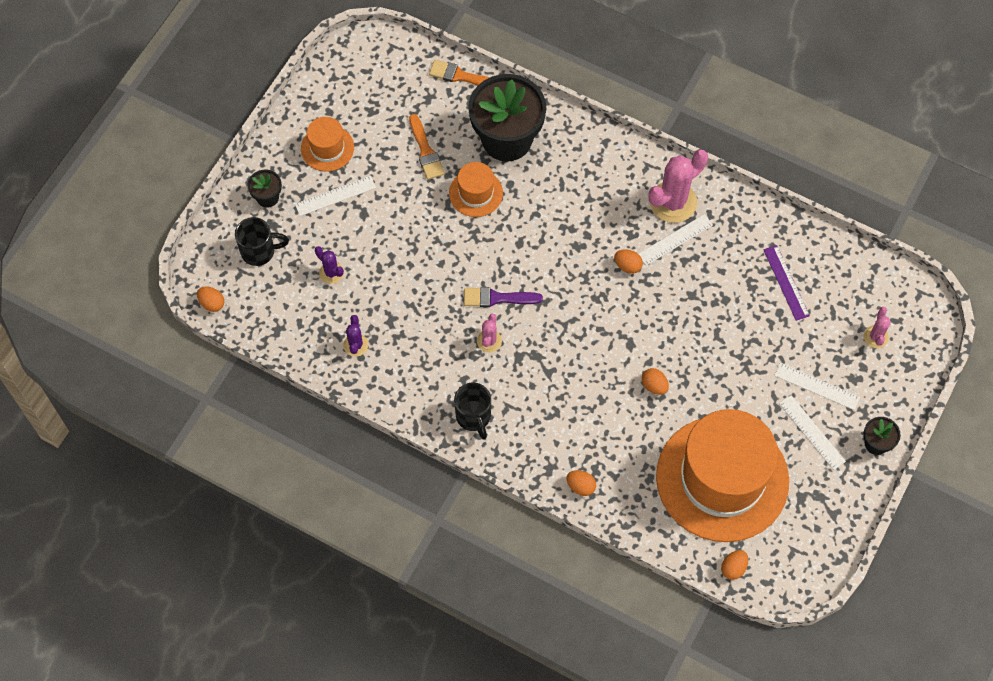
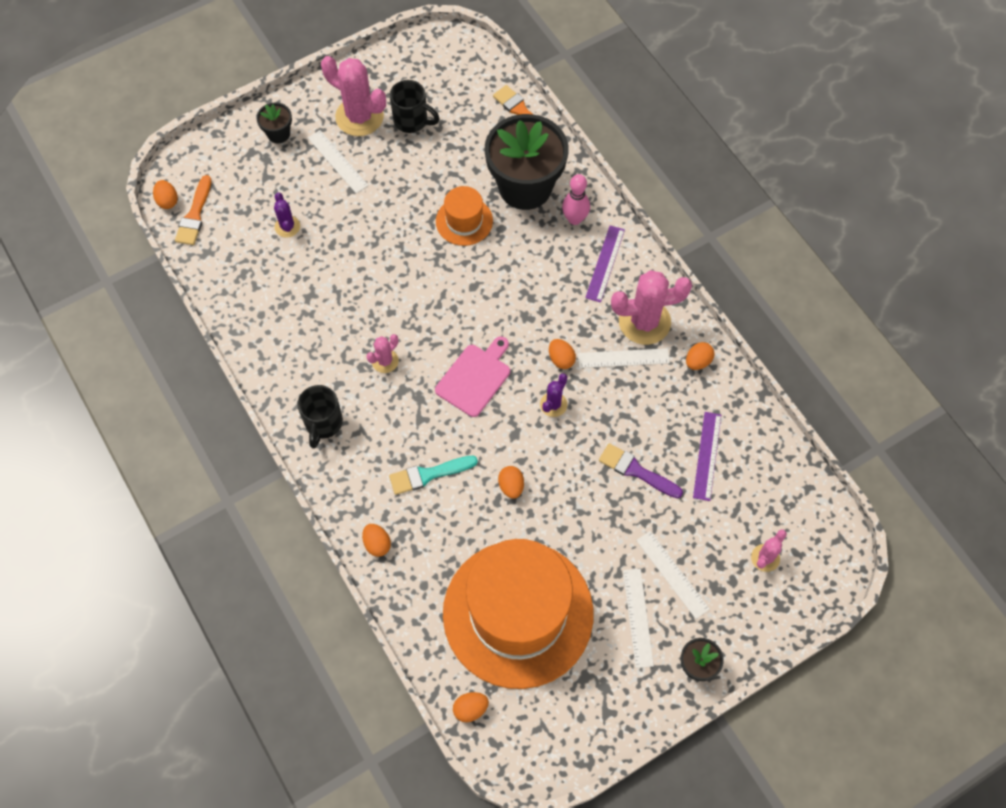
camera: 30 degrees right, 0 degrees up
black mug [235,217,289,266] -> black mug moved to [390,80,440,133]
white ruler [295,176,376,216] -> white ruler turned 45 degrees clockwise [308,130,369,193]
orange hat [301,117,354,171] -> pink cactus [321,56,386,136]
purple cactus [343,315,369,357] -> purple cactus moved to [540,373,568,417]
orange brush [409,114,444,180] -> orange brush moved to [175,175,212,245]
purple brush [464,287,543,307] -> purple brush moved to [599,443,683,498]
none -> turquoise brush [389,455,478,495]
none -> pink cutting board [435,336,510,417]
none -> pink bowling pin [562,174,590,225]
none -> purple ruler [585,226,625,302]
none -> orange egg [686,342,714,370]

